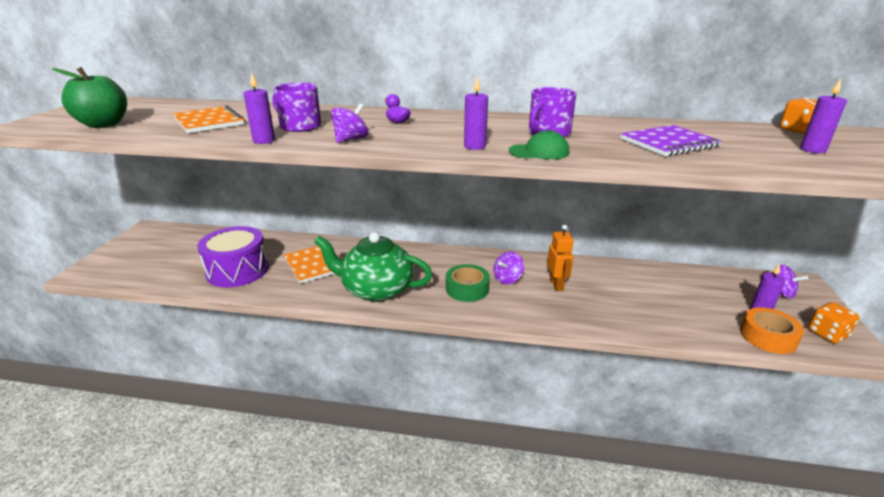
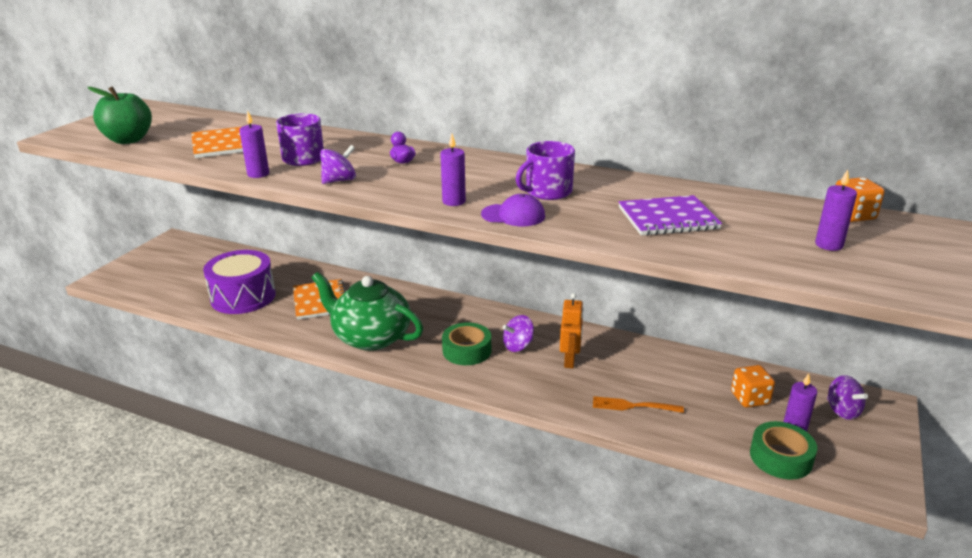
camera: 15 degrees right, 0 degrees up
green cap [509,130,569,159] -> purple cap [481,194,545,226]
orange tape [740,307,804,354] -> green tape [750,421,817,480]
orange dice [808,302,860,343] -> orange dice moved to [731,365,775,408]
none -> orange fork [593,396,684,413]

